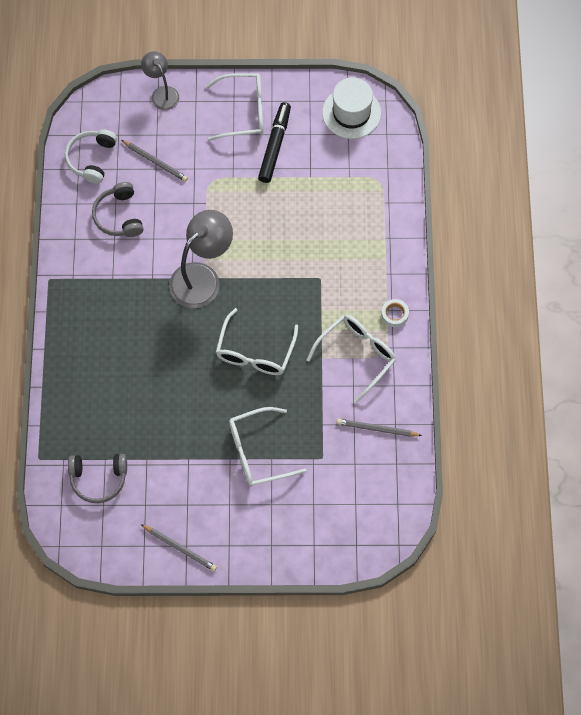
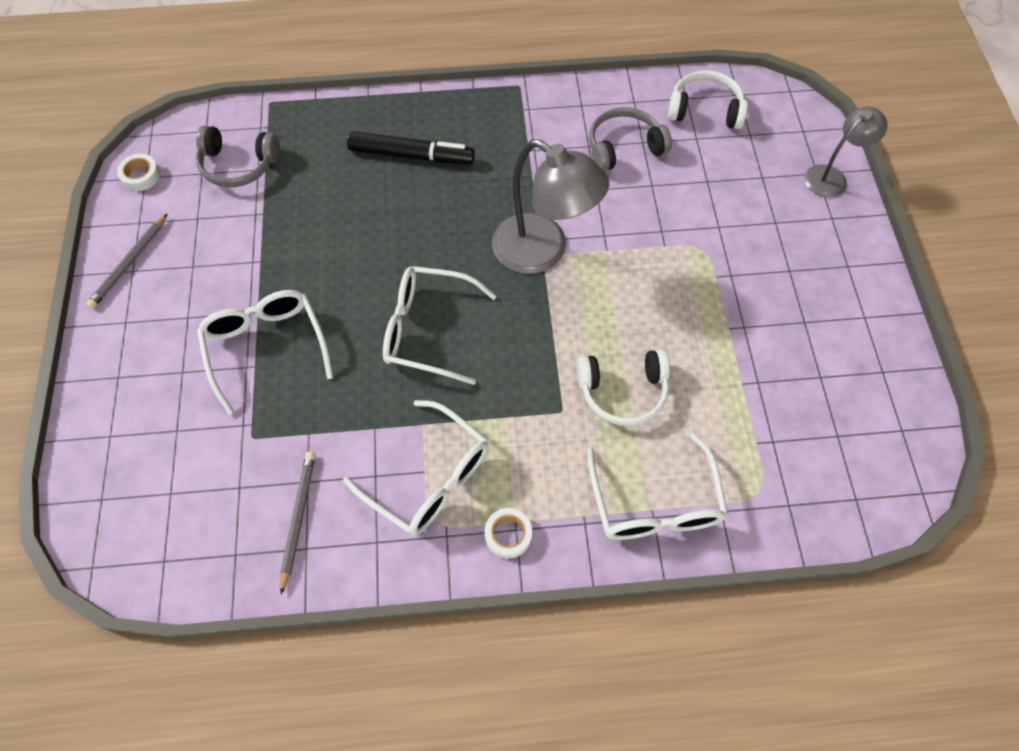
camera: 85 degrees right, 5 degrees down
grey headphones [68,454,127,503] -> grey headphones turned 75 degrees counterclockwise [196,125,280,187]
grey pencil [121,140,188,182] -> none
white glasses [206,73,263,141] -> white glasses moved to [587,433,728,540]
black marker [258,102,291,183] -> black marker moved to [347,131,475,164]
white hat [322,78,381,139] -> none
none -> white tape [117,154,160,191]
none -> white headphones [577,349,670,426]

